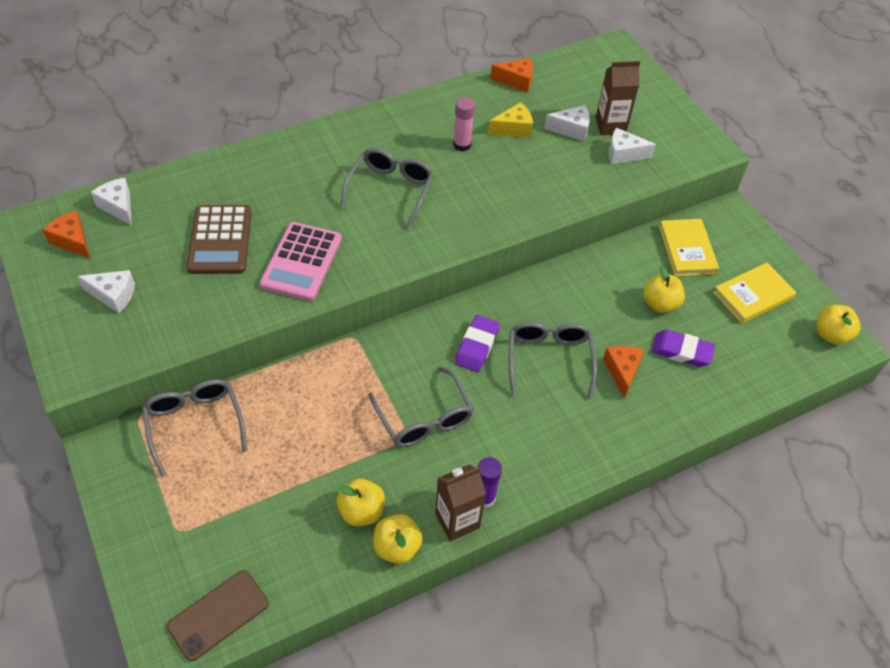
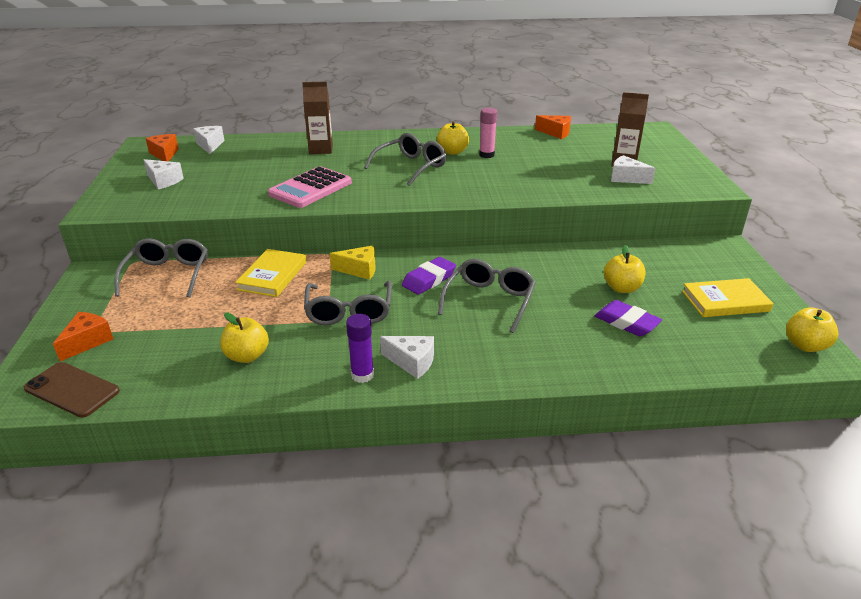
camera: 25 degrees right, 20 degrees down
brown phone [167,570,269,661] -> brown phone turned 45 degrees clockwise [24,362,120,418]
brown calculator [187,205,252,274] -> none
yellow apple [373,514,423,564] -> yellow apple moved to [437,122,469,155]
brown carton [435,464,486,541] -> brown carton moved to [302,82,333,154]
yellow cheese [488,102,533,138] -> yellow cheese moved to [330,246,376,280]
white cheese [544,105,590,142] -> white cheese moved to [380,336,434,379]
orange cheese [603,346,644,398] -> orange cheese moved to [53,312,113,361]
yellow book [659,219,719,276] -> yellow book moved to [235,249,307,297]

